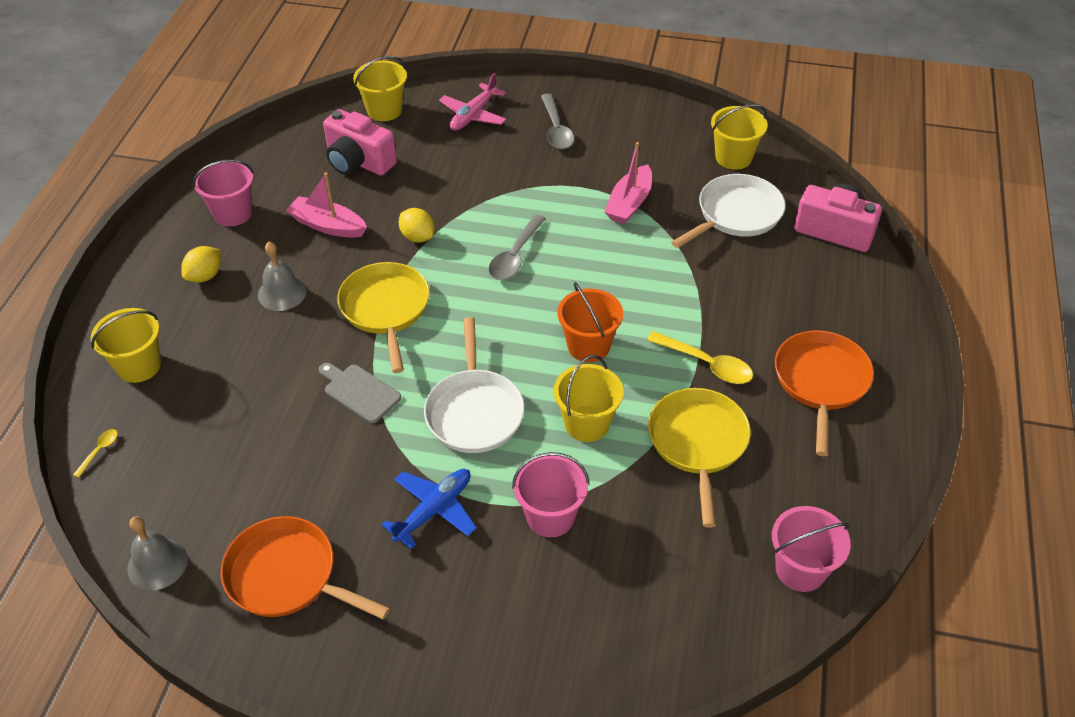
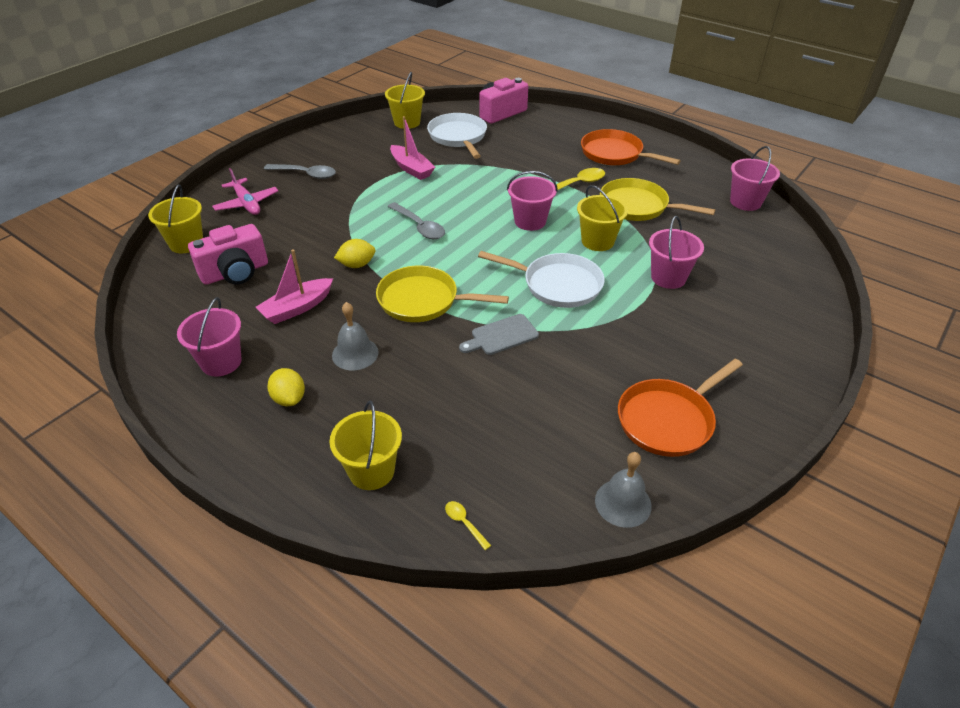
camera: 65 degrees left, 5 degrees down
blue plane [382,469,477,549] -> none
orange bucket [557,282,623,362] -> pink bucket [507,171,558,231]

